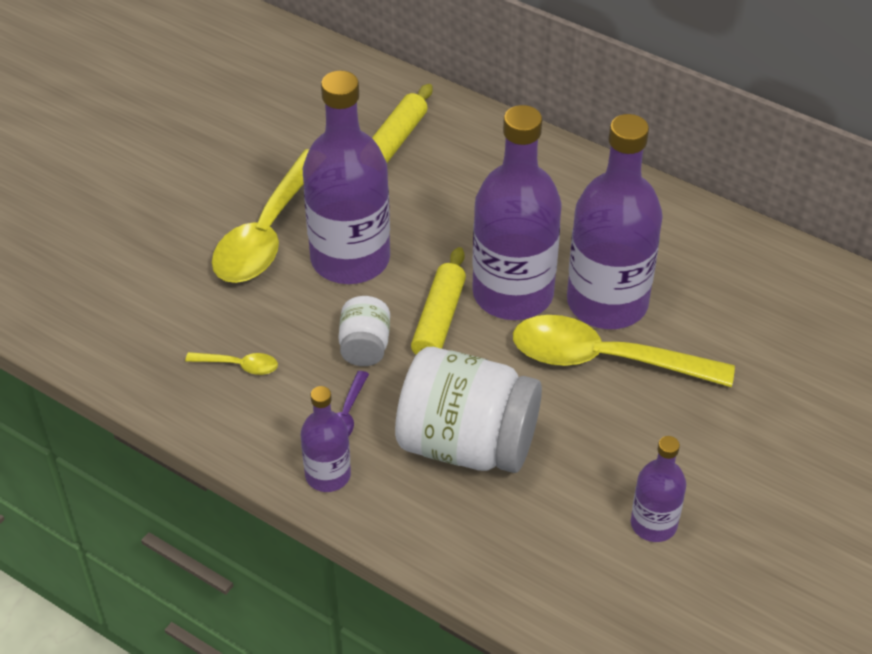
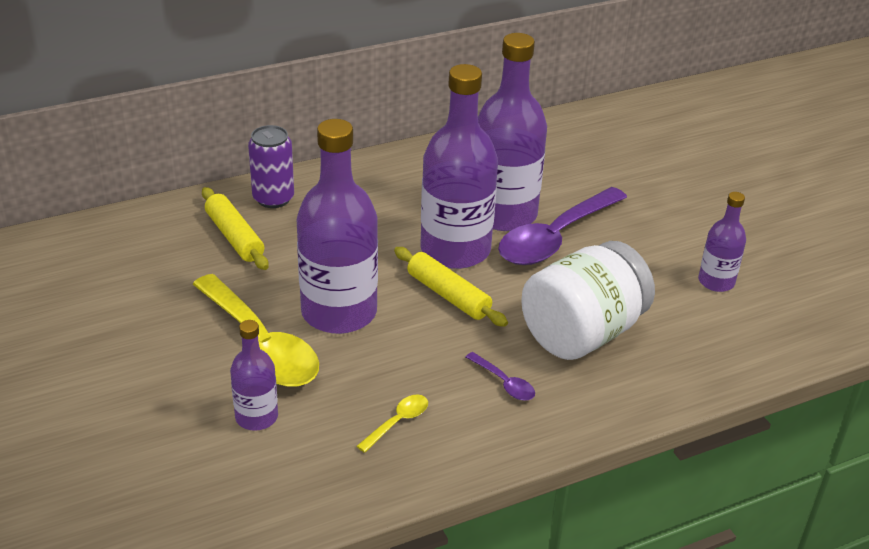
camera: 60 degrees left, 10 degrees down
purple bottle [301,386,351,492] -> purple bottle moved to [230,320,278,431]
white jar [338,296,390,366] -> none
yellow spoon [513,315,735,387] -> purple spoon [498,187,627,265]
none -> purple can [248,125,294,208]

